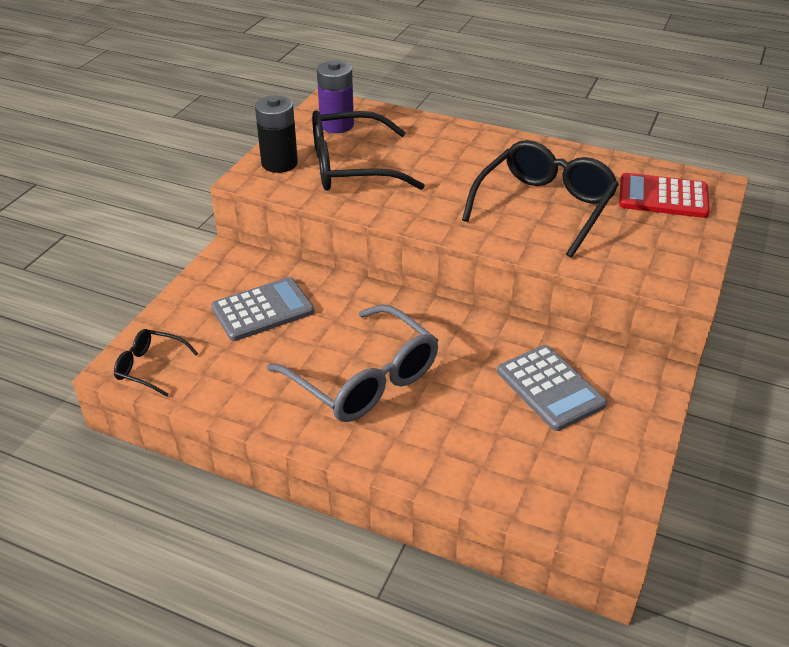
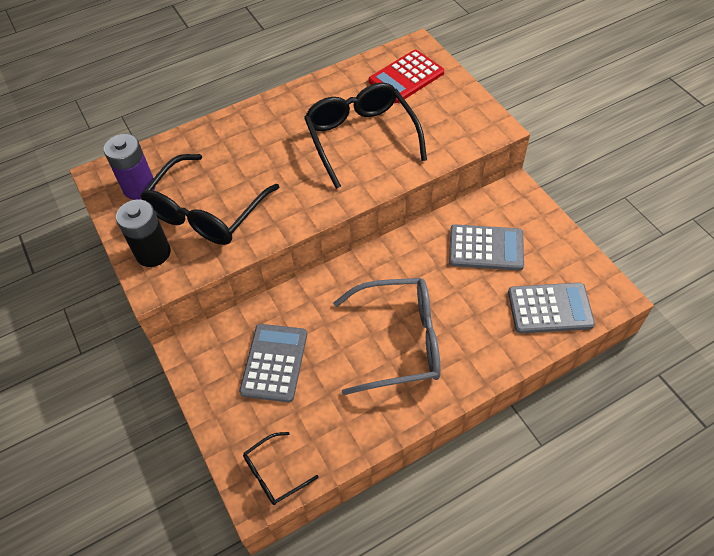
camera: 50 degrees left, 15 degrees up
none -> grey calculator [508,283,595,333]

